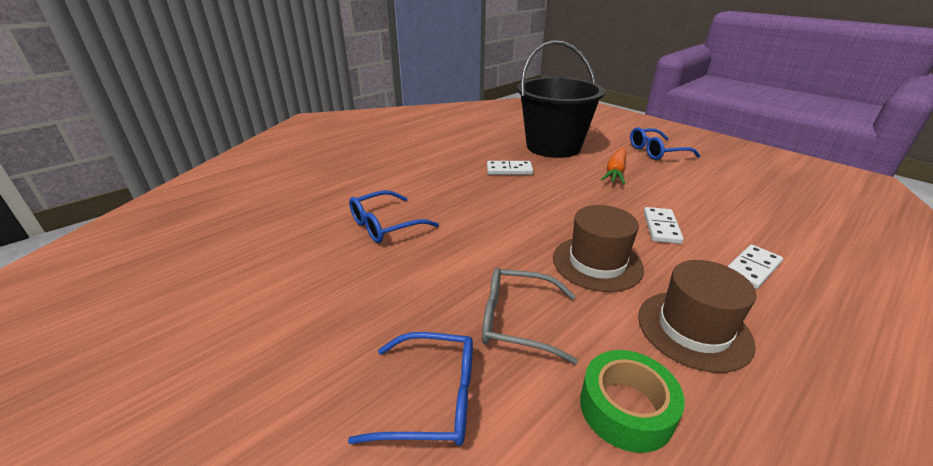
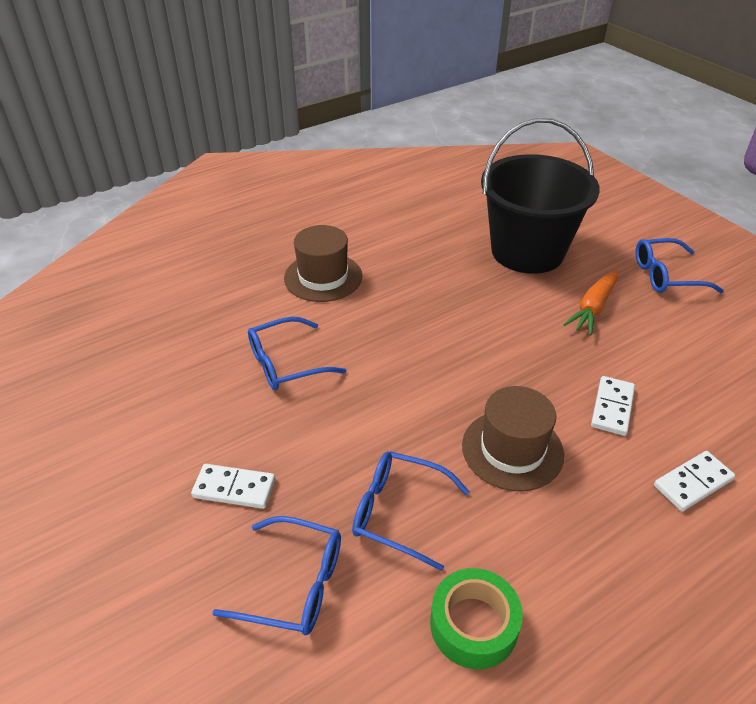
camera: 10 degrees right, 10 degrees up
grey glasses [482,268,578,364] -> blue glasses [352,451,470,571]
white domino [487,161,533,175] -> white domino moved to [191,464,276,509]
brown hat [638,260,756,373] -> brown hat moved to [284,225,362,302]

